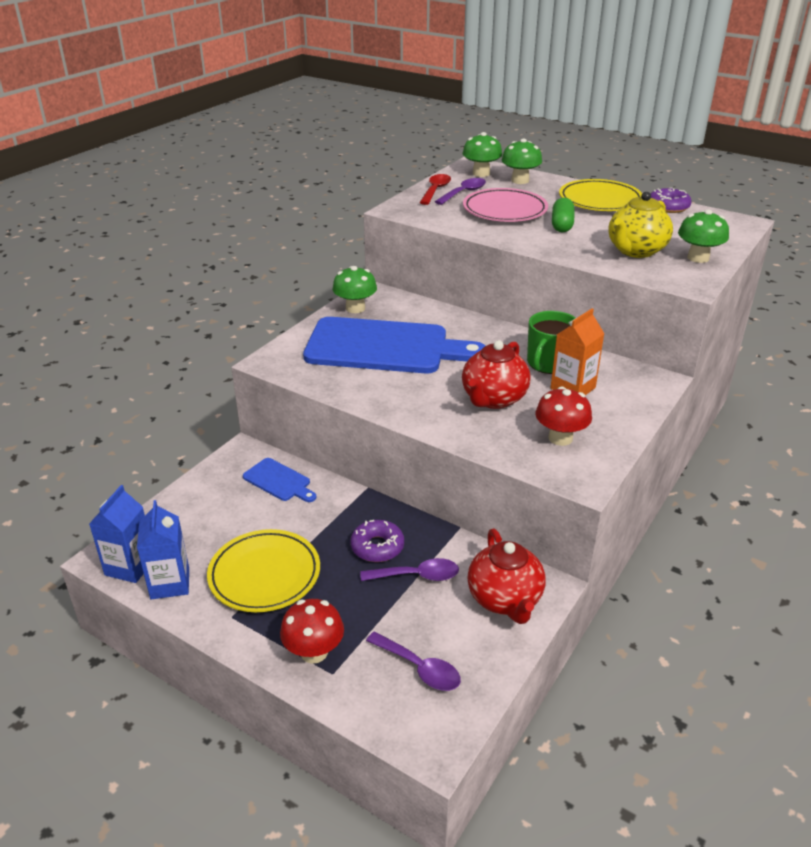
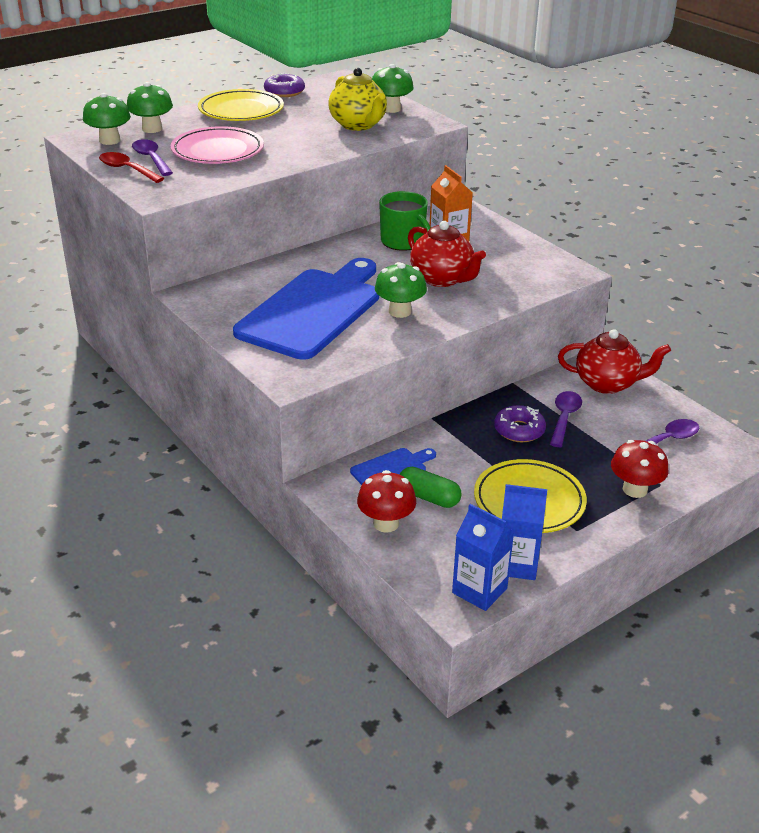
camera: 70 degrees left, 0 degrees up
green mushroom [333,266,377,313] -> green mushroom moved to [375,262,427,318]
red mushroom [535,386,592,446] -> red mushroom moved to [357,470,416,533]
green capsule [552,198,574,232] -> green capsule moved to [399,467,461,508]

